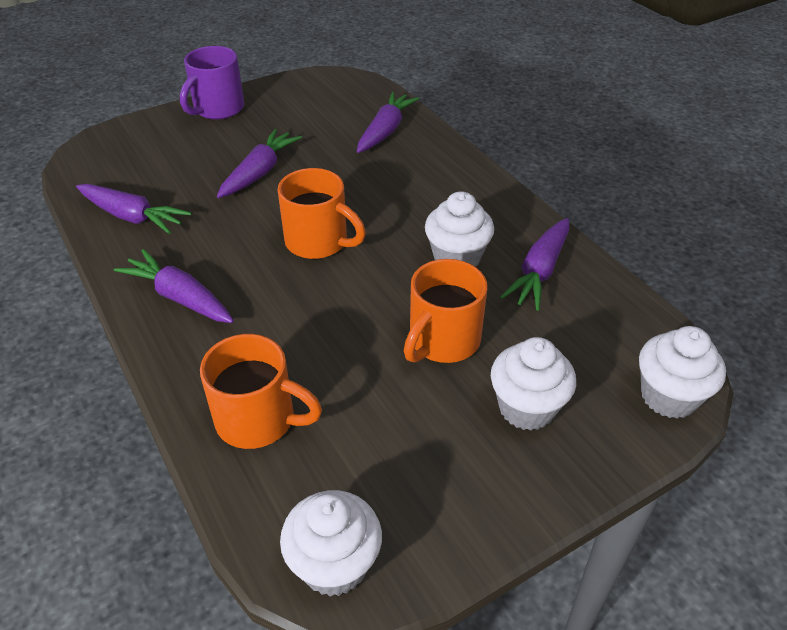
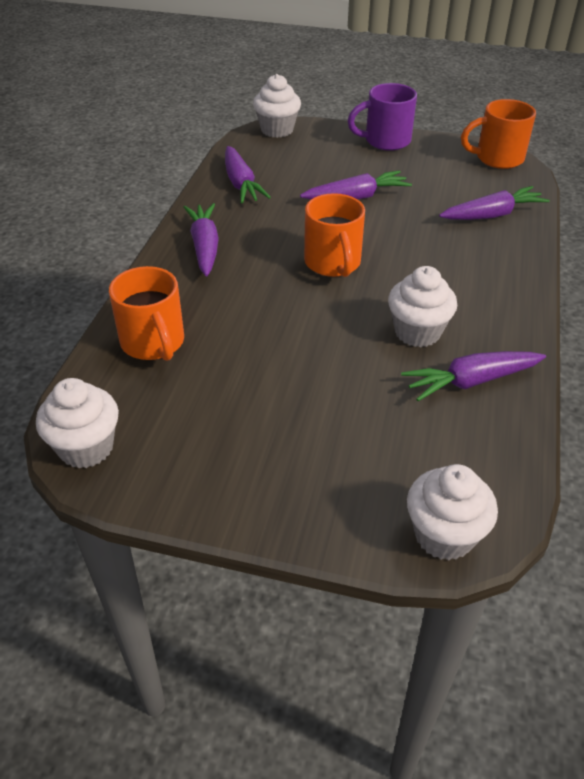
camera: 45 degrees right, 0 degrees up
orange mug [404,259,487,363] -> orange mug moved to [461,99,536,169]
white cupcake [491,337,576,431] -> white cupcake moved to [253,74,301,138]

